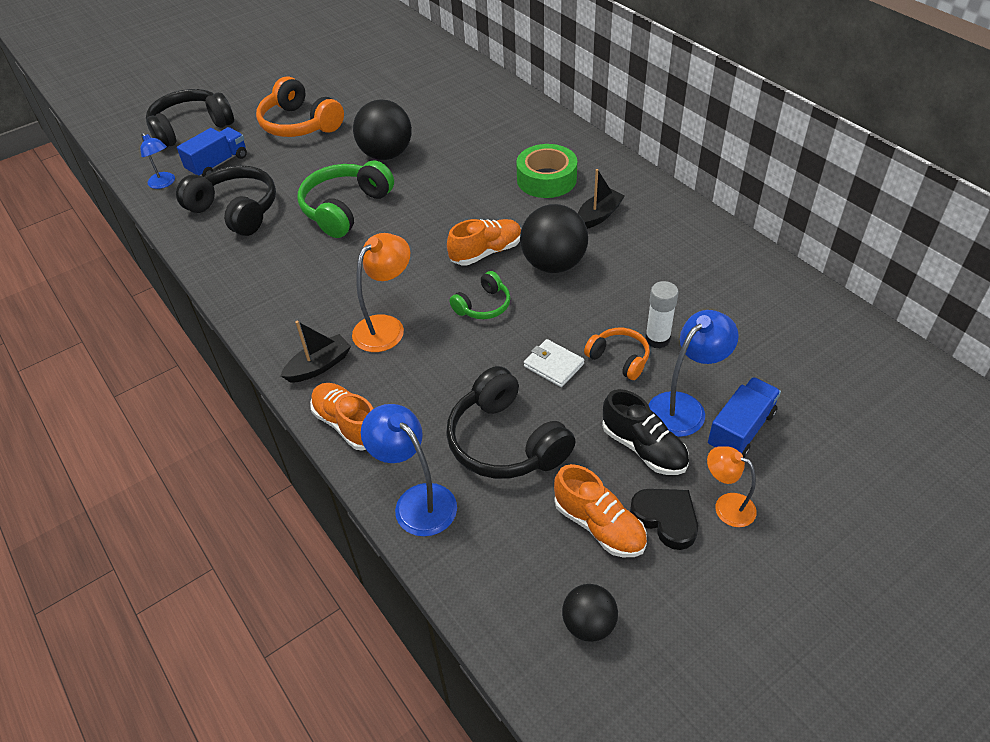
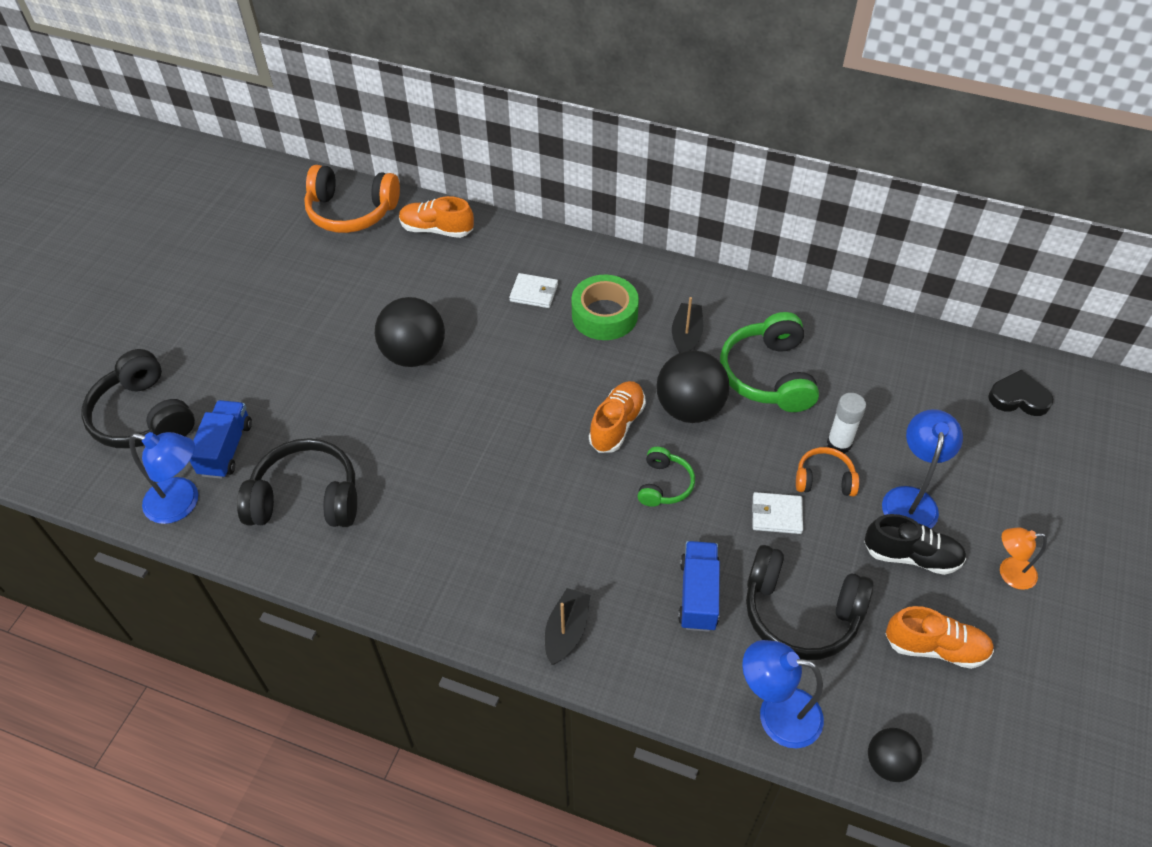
camera: 35 degrees left, 5 degrees up
blue lamp [140,132,175,189] -> blue lamp [129,432,198,524], size x1.57
black headphones [146,89,234,149] -> black headphones turned 60 degrees counterclockwise [81,349,195,448]
orange headphones [256,76,344,137] -> orange headphones moved to [304,165,400,233]
green headphones [298,160,394,238] -> green headphones moved to [720,312,819,412]
orange shoe [310,383,374,451] -> orange shoe moved to [399,196,474,238]
orange lamp [352,233,410,352] -> none
black ball [562,584,618,642] -> black ball moved to [868,728,922,782]
black heart [630,489,698,550] -> black heart moved to [988,370,1053,416]
blue truck [708,377,781,458] -> blue truck moved to [678,541,720,632]
none -> white wallet [509,273,558,308]

